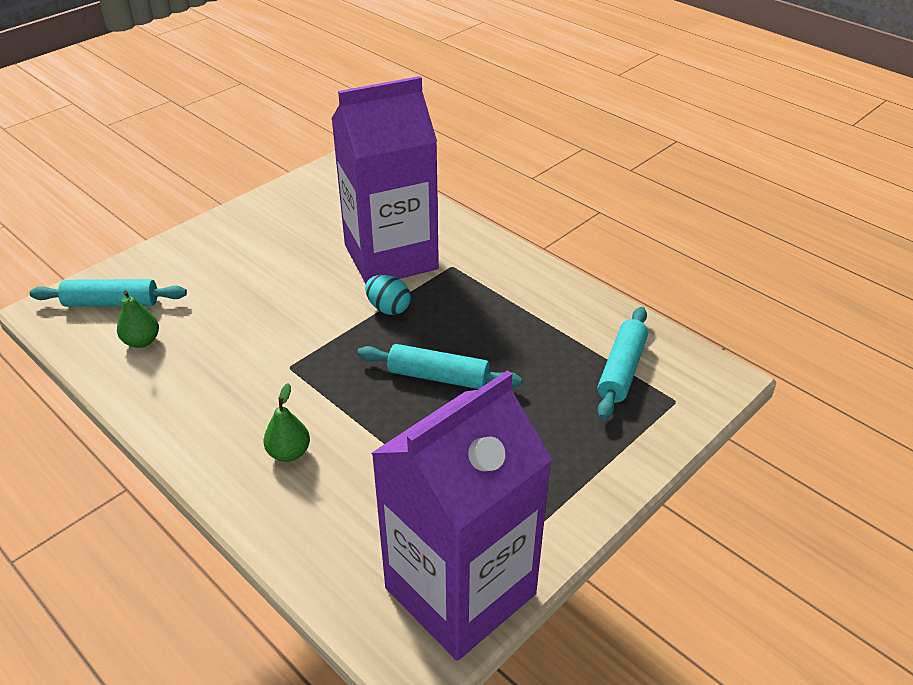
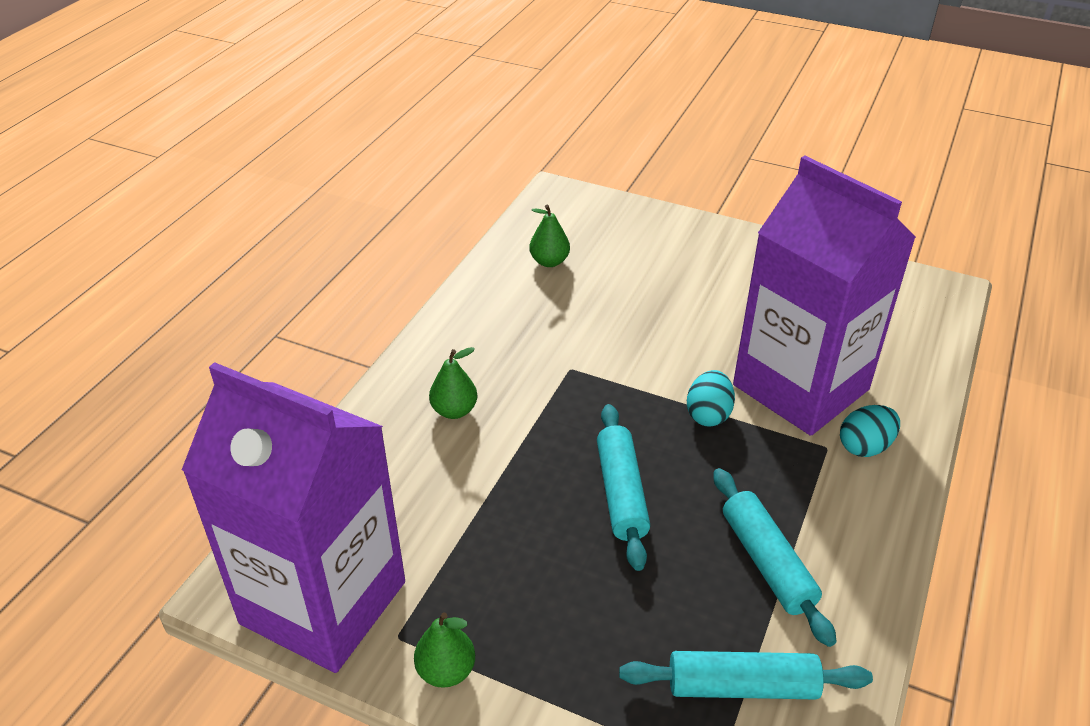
camera: 70 degrees right, 0 degrees up
turquoise rolling pin [30,279,187,307] -> turquoise rolling pin moved to [713,468,837,647]
none -> green pear [414,613,475,688]
none -> turquoise egg [840,405,900,457]

